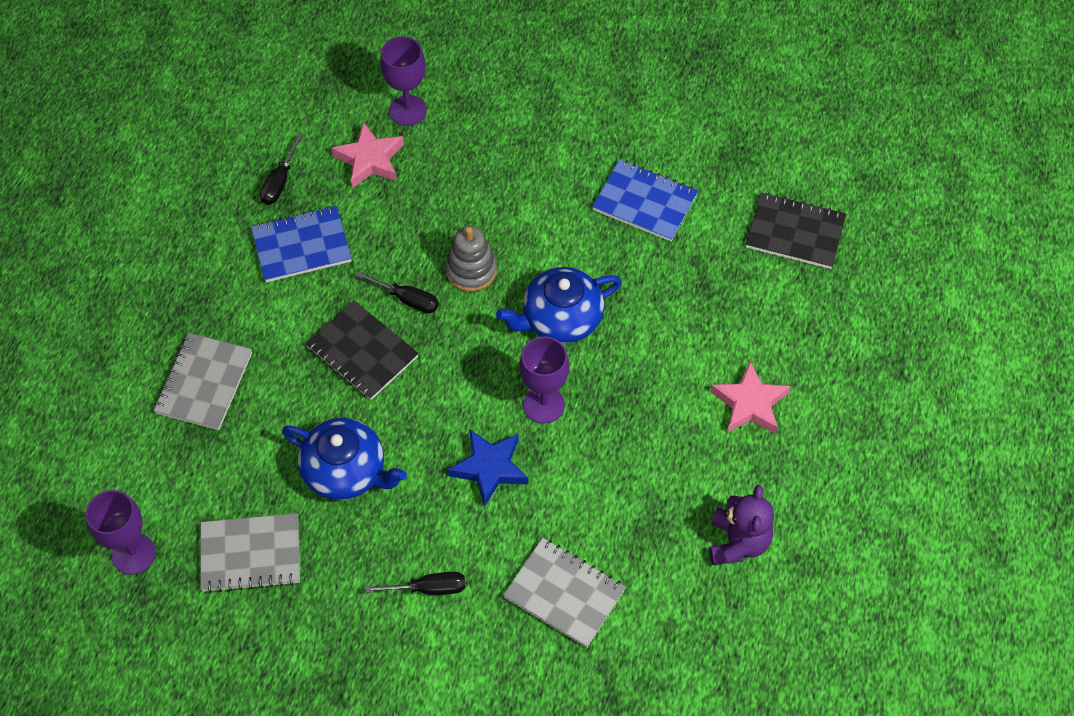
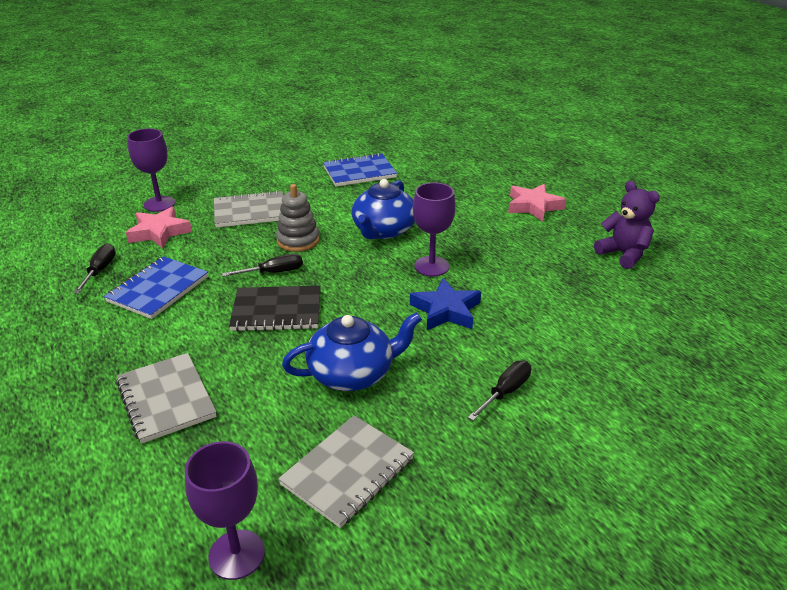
camera: 45 degrees left, 25 degrees down
black screwdriver [260,134,303,205] -> black screwdriver turned 150 degrees counterclockwise [74,244,116,293]
grey notebook [503,538,626,648] -> grey notebook moved to [214,190,283,228]
black notebook [746,192,846,269] -> none

